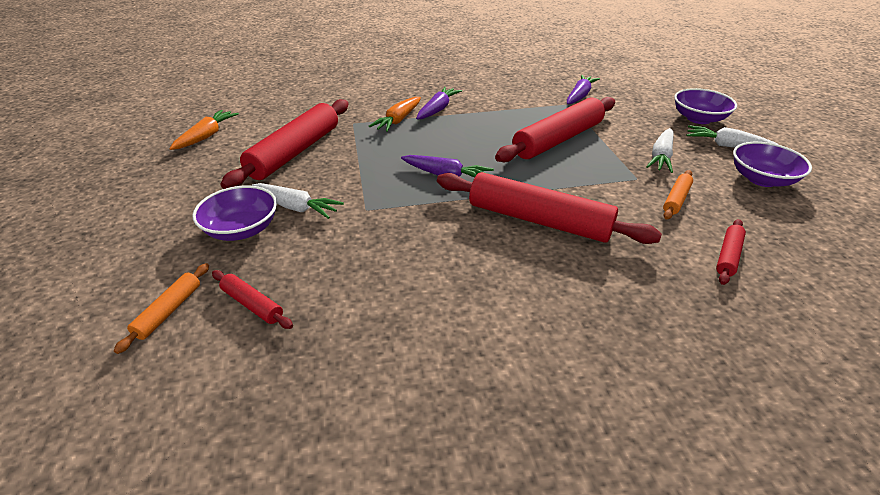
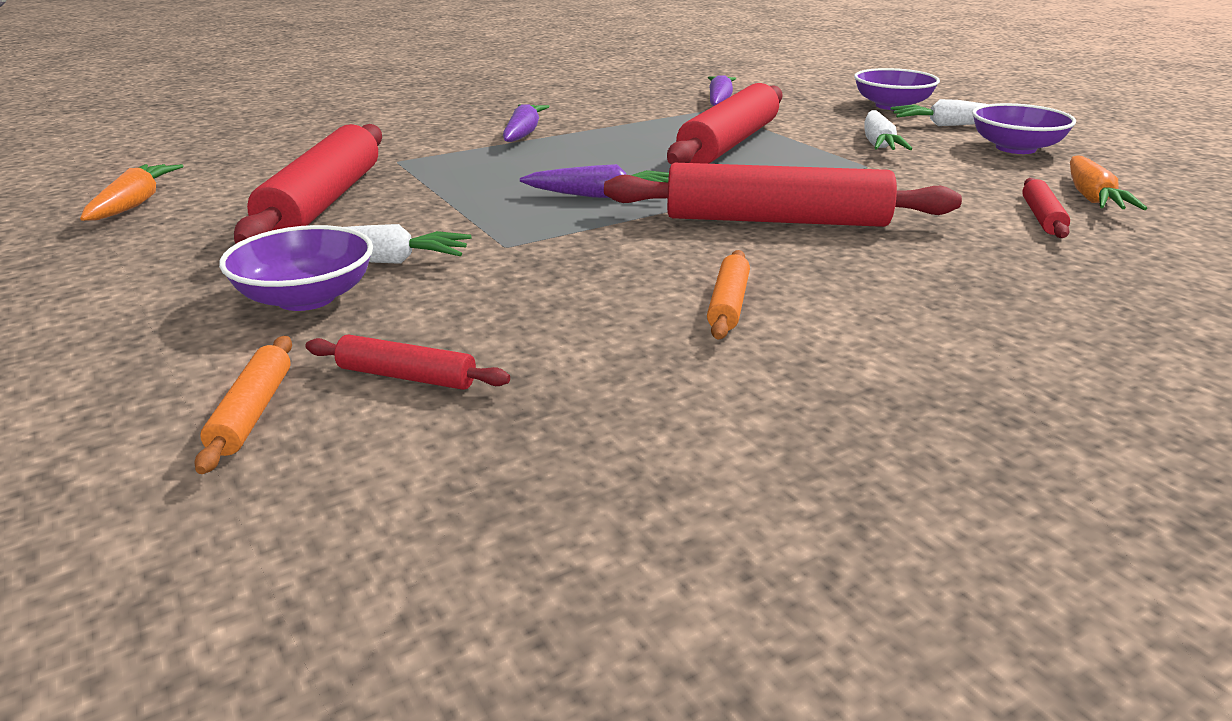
camera: 20 degrees left, 10 degrees down
orange carrot [368,97,421,132] -> orange carrot moved to [1070,156,1147,210]
orange rolling pin [663,170,693,220] -> orange rolling pin moved to [707,250,750,339]

